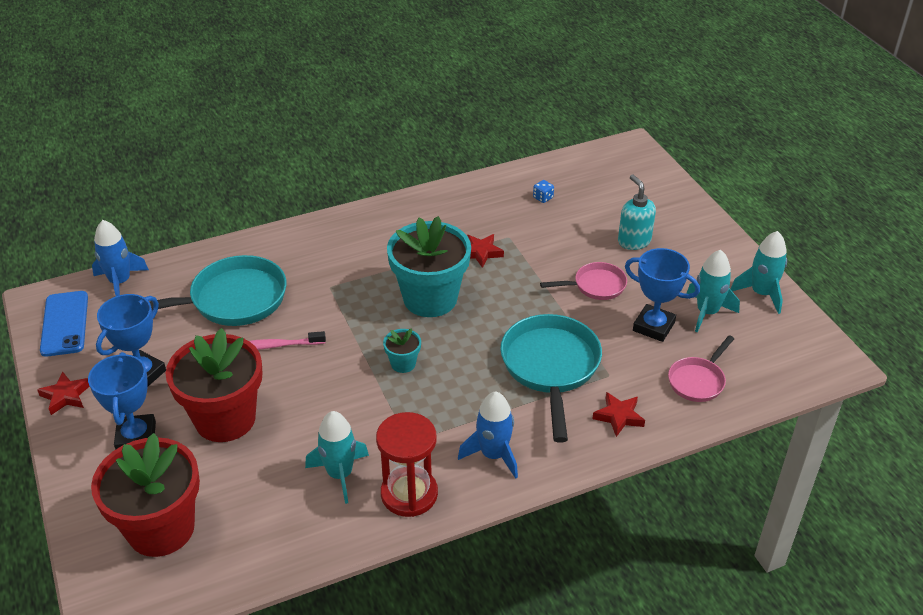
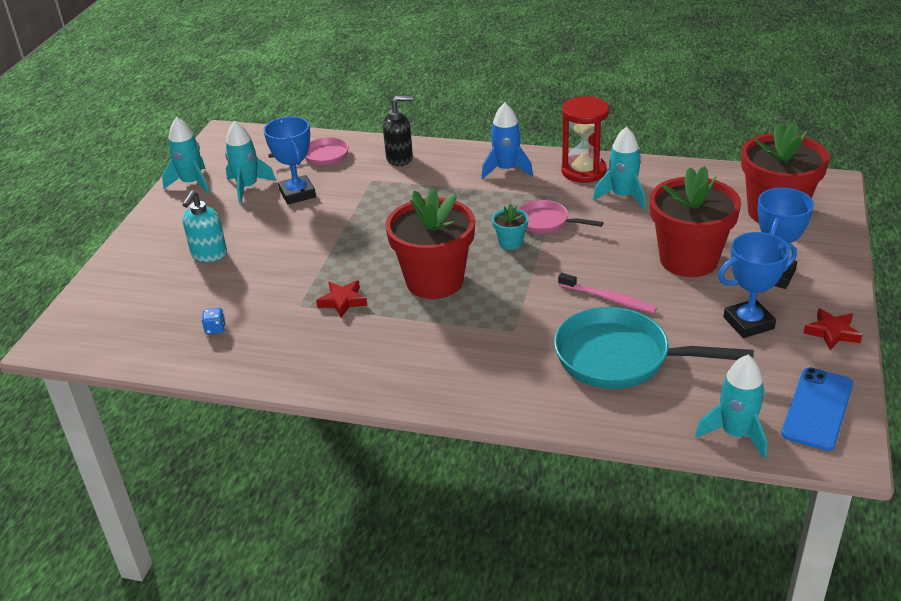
camera: 140 degrees left, 5 degrees down
blue rocket [92,220,149,296] -> turquoise rocket [695,355,767,459]
turquoise flower pot [387,216,471,317] -> red flower pot [385,188,475,299]
turquoise pan [500,314,602,443] -> none
pink pan [540,262,627,300] -> pink pan moved to [518,200,604,234]
red star [592,392,645,437] -> black soap dispenser [383,96,413,166]

